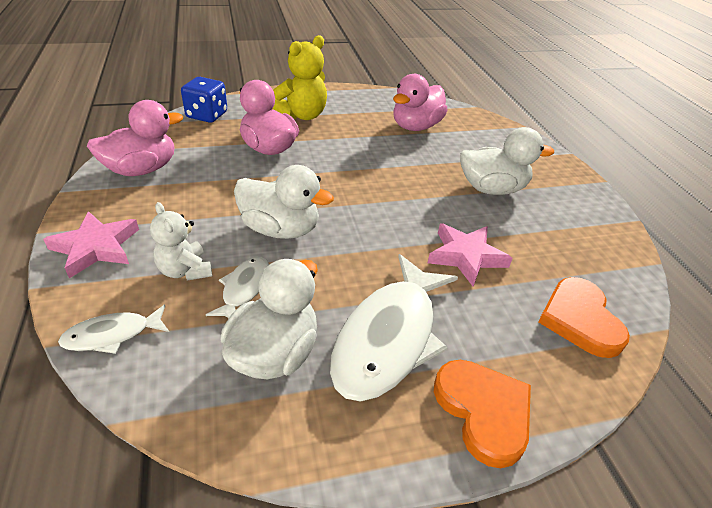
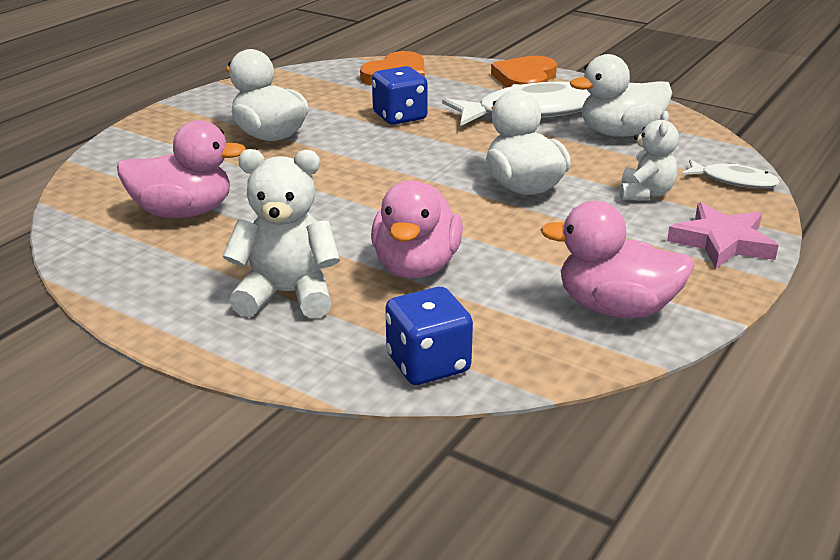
camera: 130 degrees left, 10 degrees down
white fish [206,257,269,318] -> none
yellow teddy bear [272,35,327,120] -> white teddy bear [222,149,340,318]
pink star [428,223,513,287] -> blue dice [372,66,428,125]

